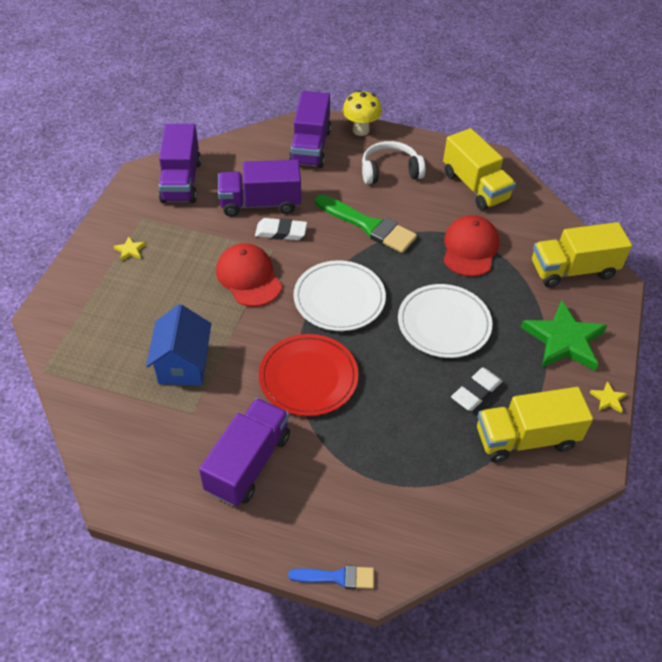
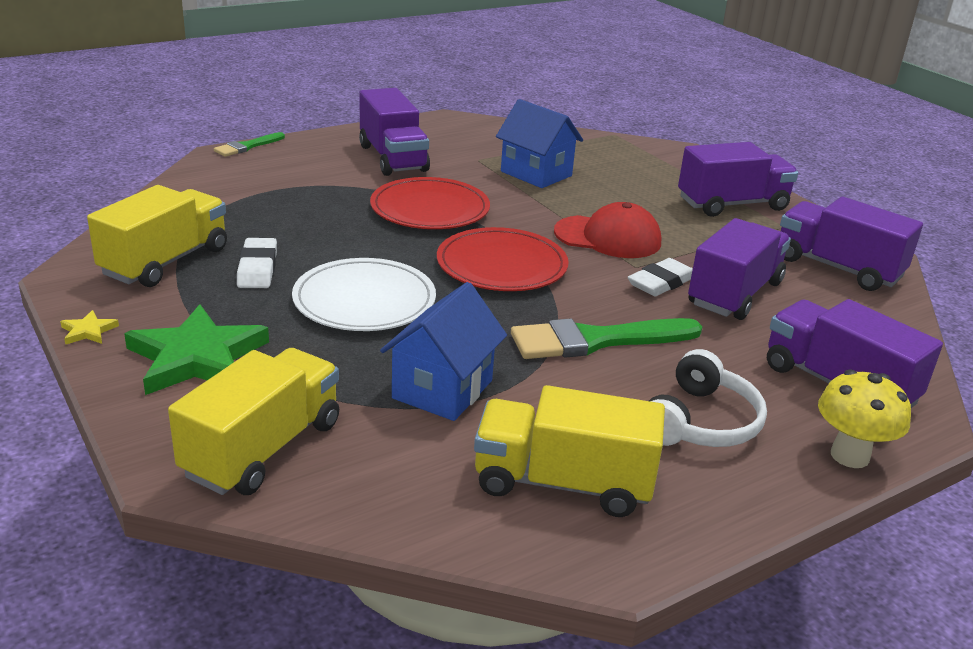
camera: 130 degrees right, 20 degrees down
yellow star [113,237,146,261] -> purple truck [678,142,798,217]
blue brush [288,565,374,589] -> green brush [214,132,285,157]
white plate [293,260,386,331] -> red plate [437,227,569,291]
red cap [444,215,499,277] -> blue house [380,282,507,421]

